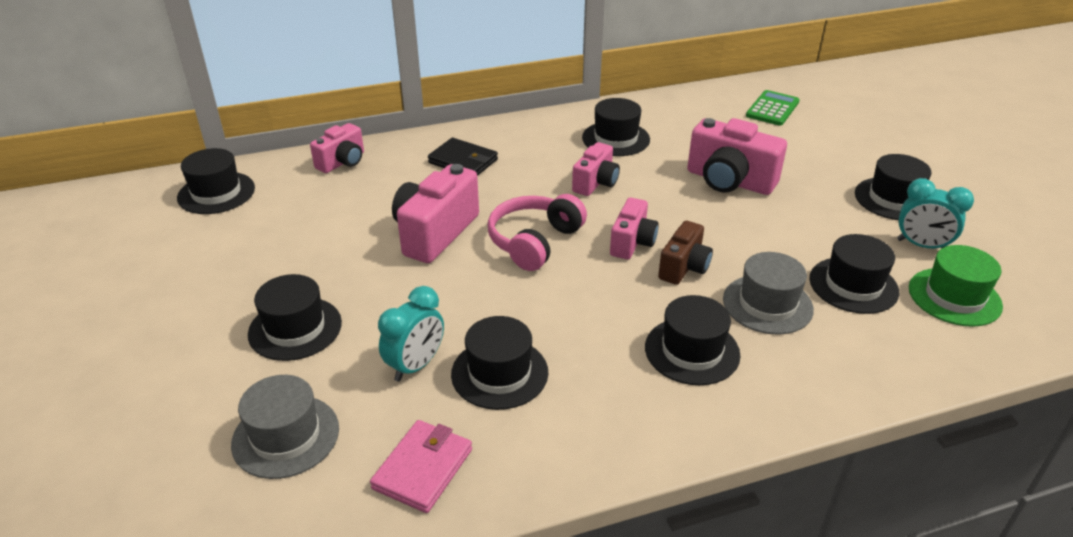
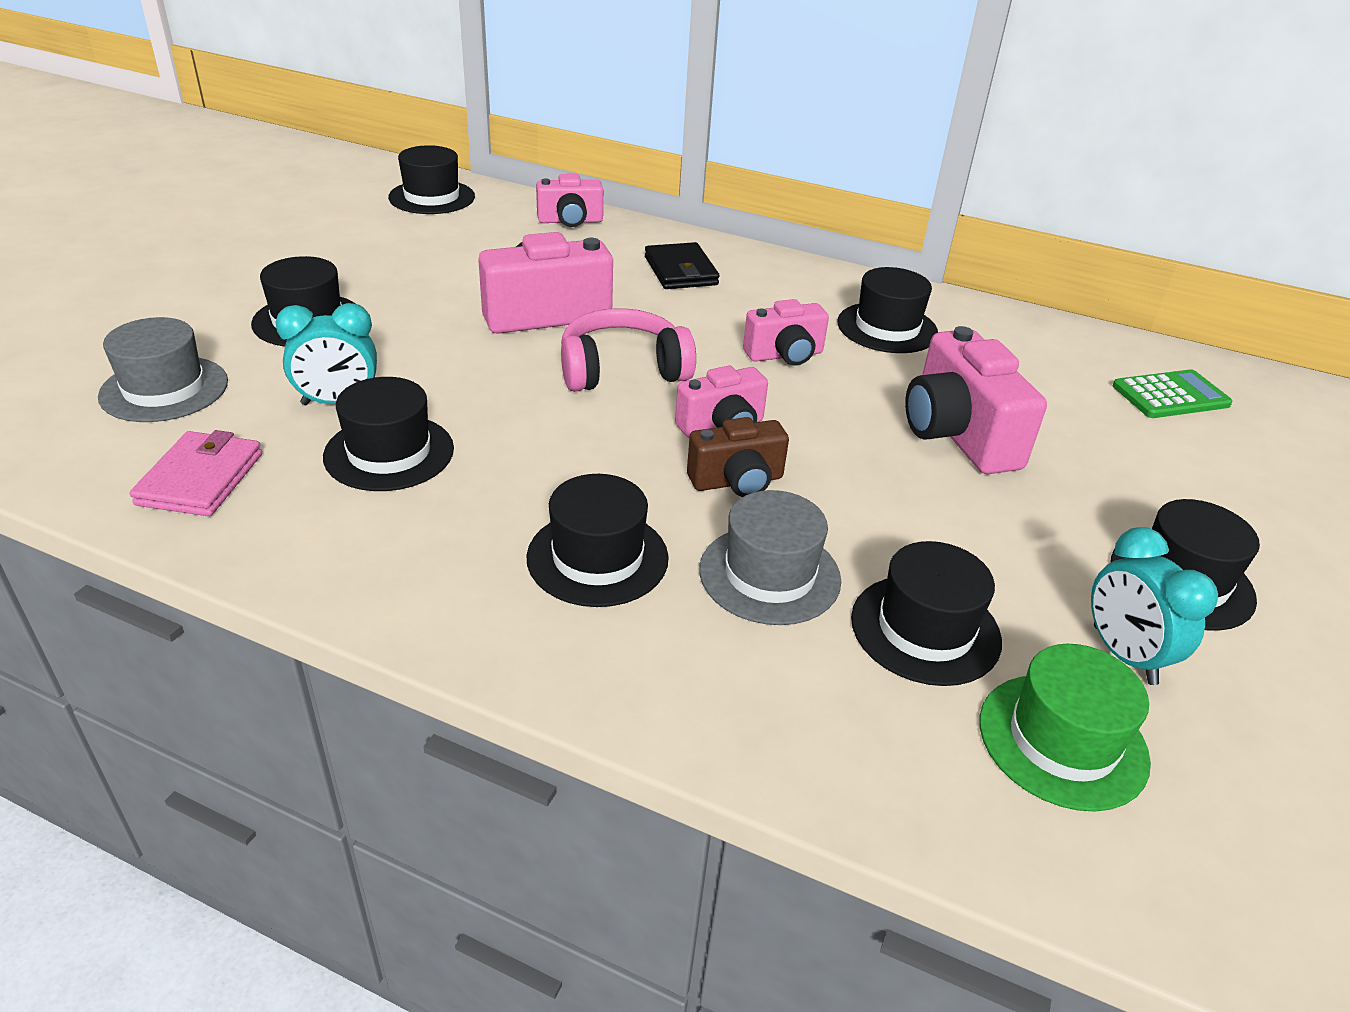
camera: 40 degrees right, 0 degrees up
pink wallet [370,420,472,513] -> pink wallet turned 60 degrees counterclockwise [130,430,262,516]

